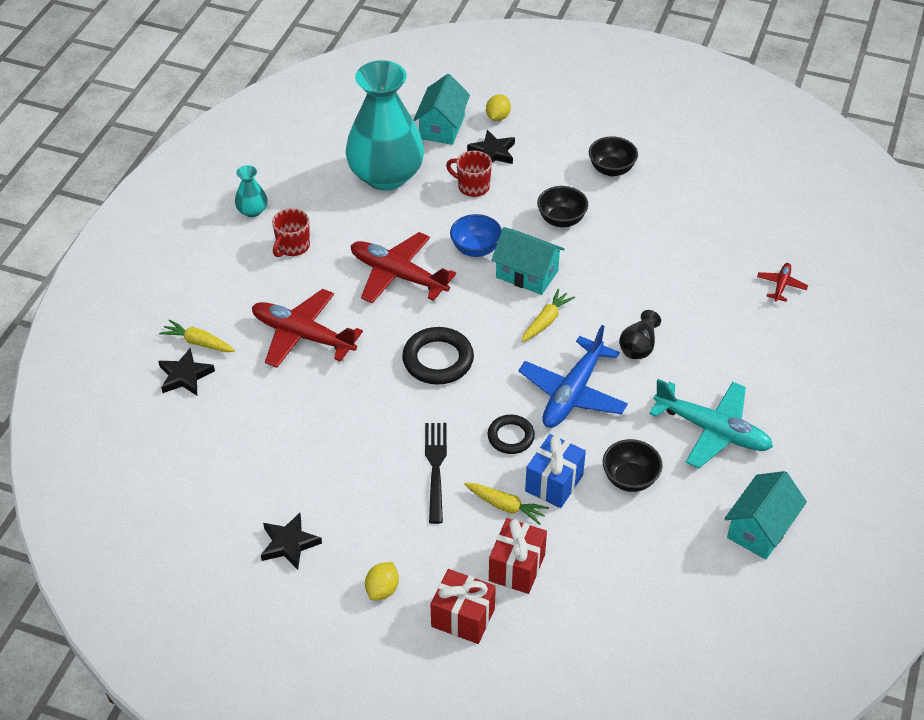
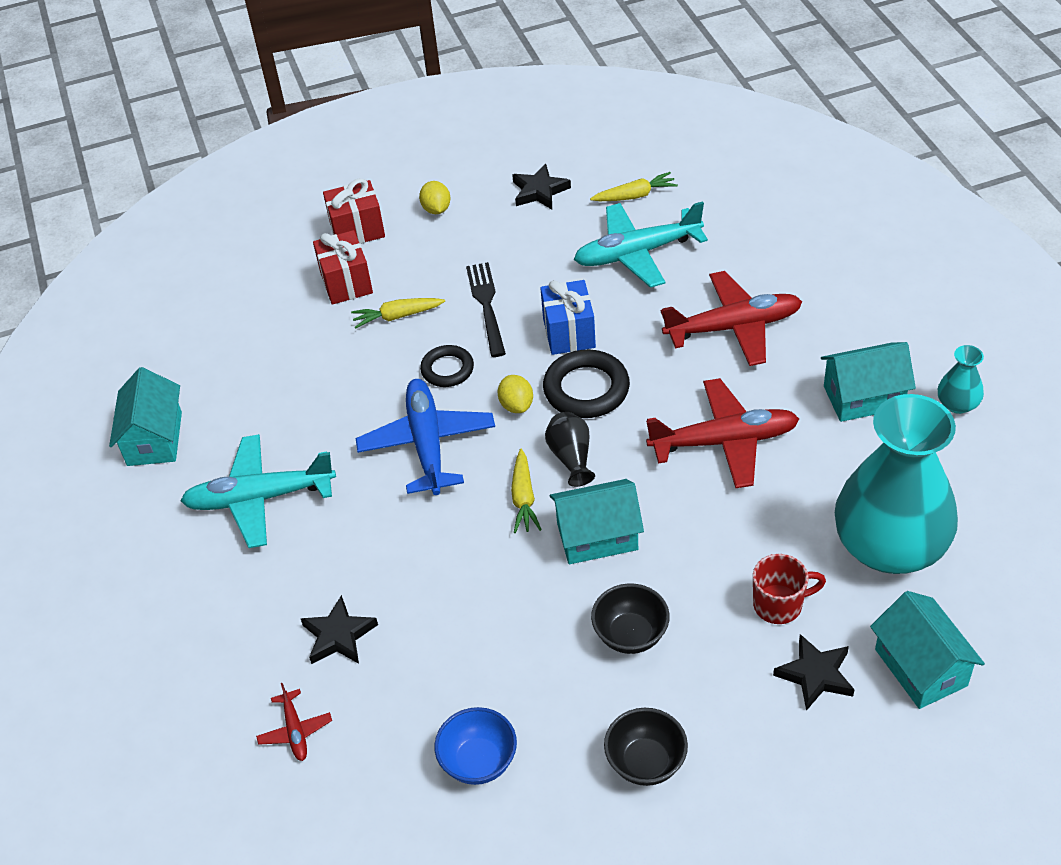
camera: 145 degrees right, 0 degrees up
black star [158,348,215,395] -> black star moved to [301,595,378,664]
yellow carrot [159,319,235,352] -> yellow carrot moved to [590,172,678,201]
red mug [272,208,310,257] -> turquoise house [821,342,916,422]
black fork [425,423,447,524] -> black fork turned 150 degrees counterclockwise [466,262,506,357]
blue bowl [450,214,502,257] -> blue bowl moved to [434,707,517,785]
yellow lemon [486,94,511,121] -> yellow lemon moved to [498,375,533,413]
blue gift [525,434,586,508] -> blue gift moved to [540,280,596,355]
black bowl [603,439,663,492] -> none
black vase [619,310,661,359] -> black vase moved to [545,412,595,487]
none -> turquoise plane [574,201,708,288]

